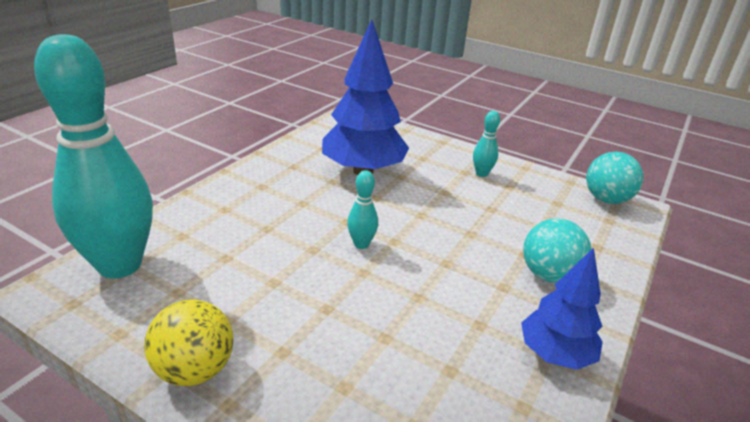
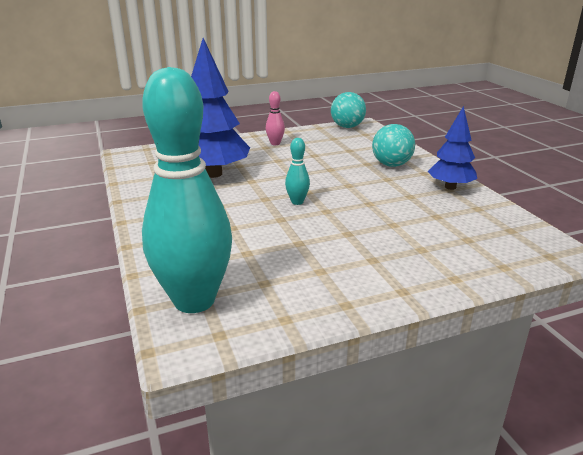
camera: 50 degrees left, 5 degrees down
yellow ball [144,299,233,386] -> none
turquoise bowling pin [473,111,500,177] -> pink bowling pin [266,91,285,145]

